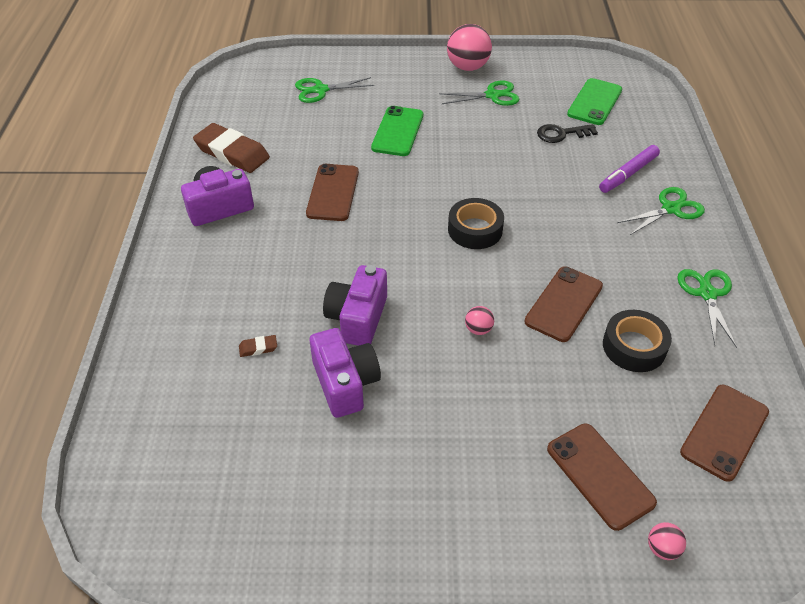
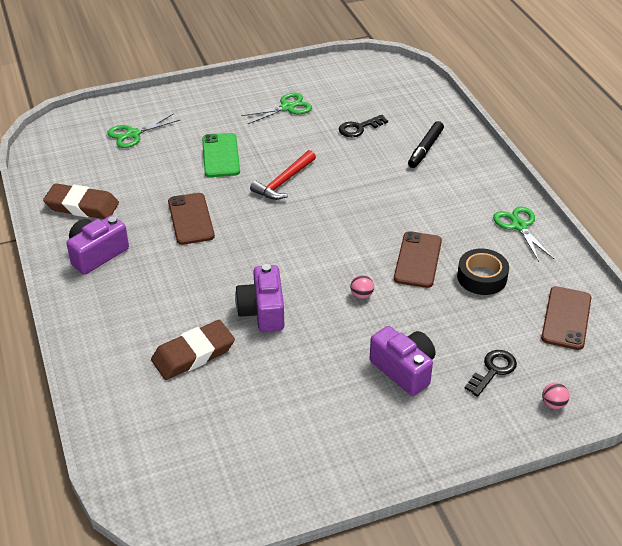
camera: 20 degrees left, 5 degrees down
brown eraser [239,335,277,357] -> brown eraser [151,320,235,380], size x2.46
purple camera [310,328,381,418] -> purple camera moved to [370,326,435,396]
pink ball [447,24,492,71] -> none
black tape [448,198,504,249] -> none
brown phone [547,424,657,531] -> black key [464,350,517,397]
green phone [567,78,622,125] -> none
purple marker [599,145,660,193] -> black marker [408,121,444,168]
green scissors [617,187,705,236] -> none
none -> red hammer [250,150,316,200]

